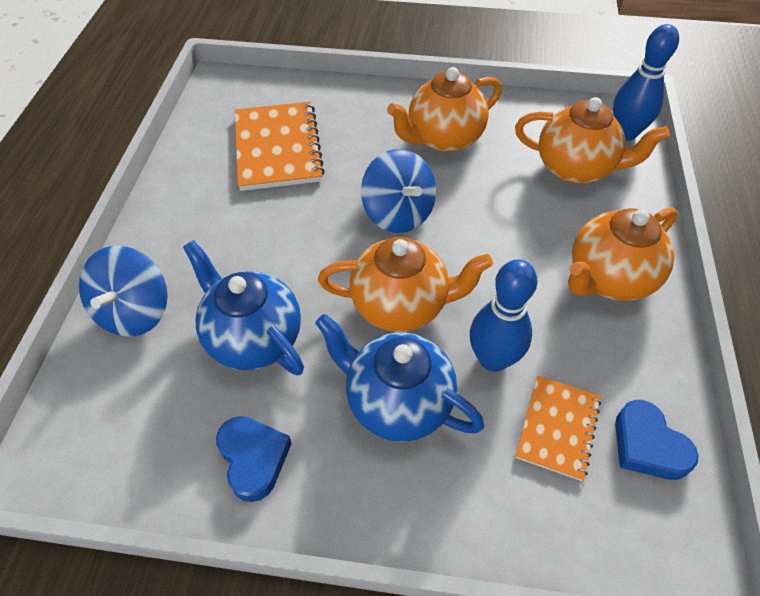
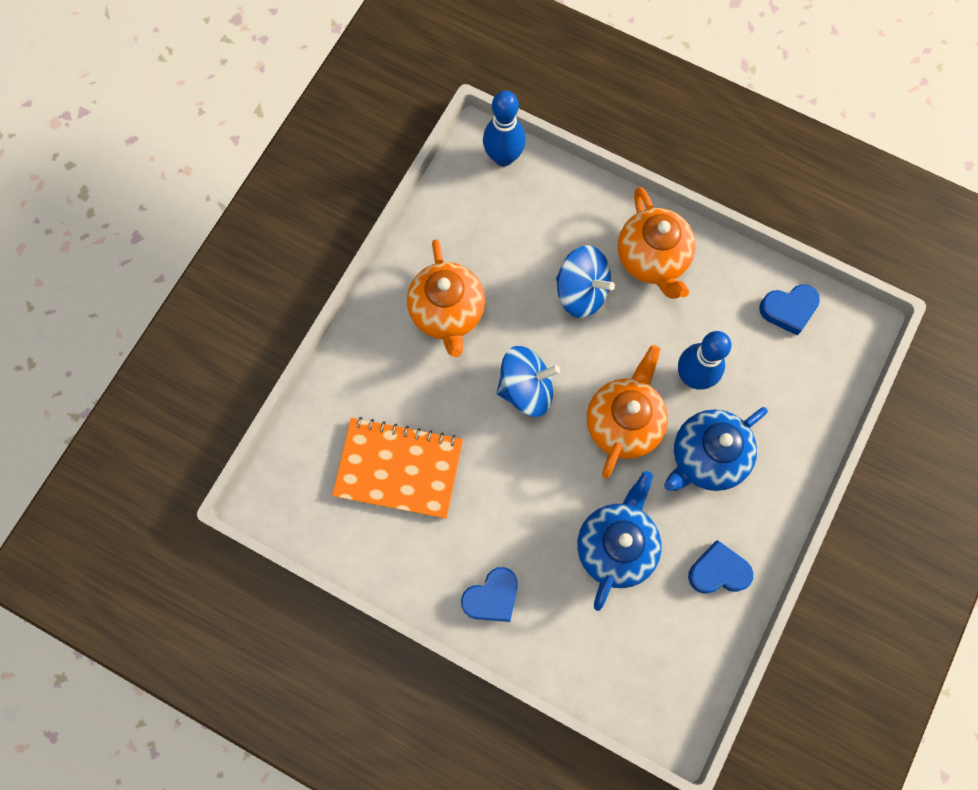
camera: 70 degrees left, 20 degrees up
blue spinning top [79,246,168,337] -> blue spinning top moved to [556,245,615,318]
blue teapot [183,240,304,375] -> blue teapot turned 135 degrees clockwise [577,471,661,611]
orange teapot [515,97,670,184] -> none
orange notebook [515,375,601,481] -> none
none -> blue heart [461,567,518,622]

